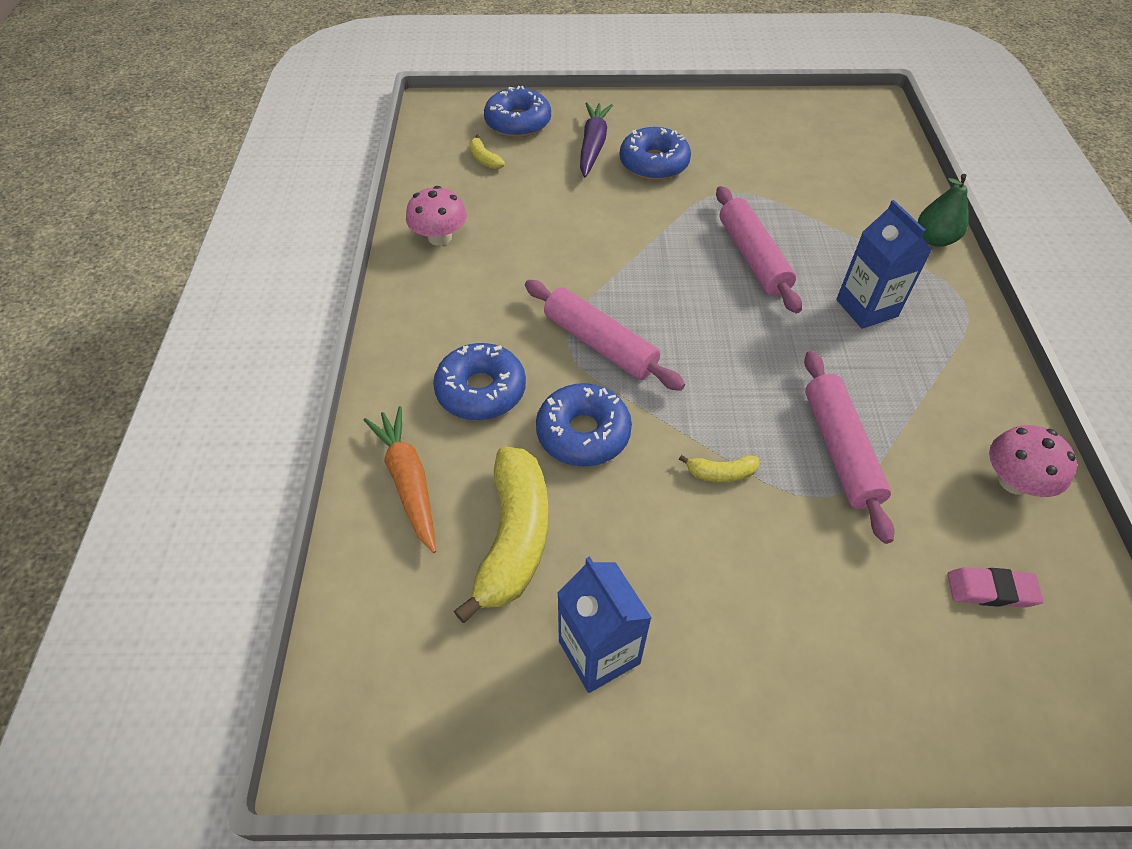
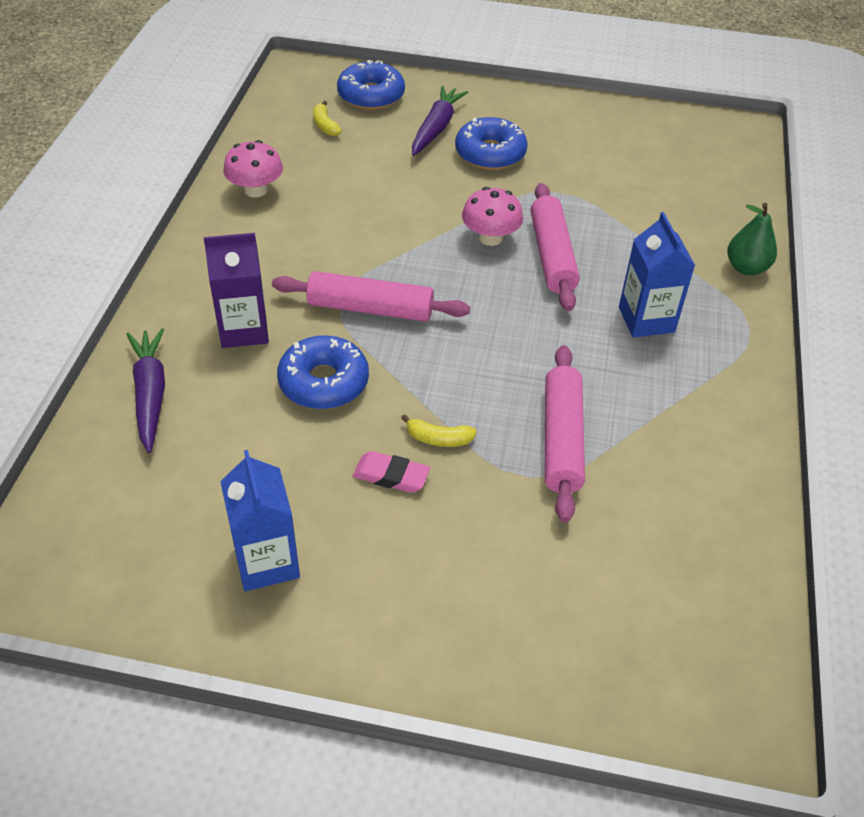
camera: 10 degrees right, 5 degrees down
orange carrot [364,406,436,553] -> purple carrot [127,328,165,453]
blue donut [433,343,526,420] -> purple carton [204,233,269,348]
yellow banana [454,447,548,623] -> none
pink rolling pin [525,280,685,391] -> pink rolling pin turned 45 degrees counterclockwise [272,271,470,322]
pink eraser [947,567,1044,607] -> pink eraser moved to [353,451,430,493]
pink mushroom [989,425,1077,497] -> pink mushroom moved to [462,187,523,246]

